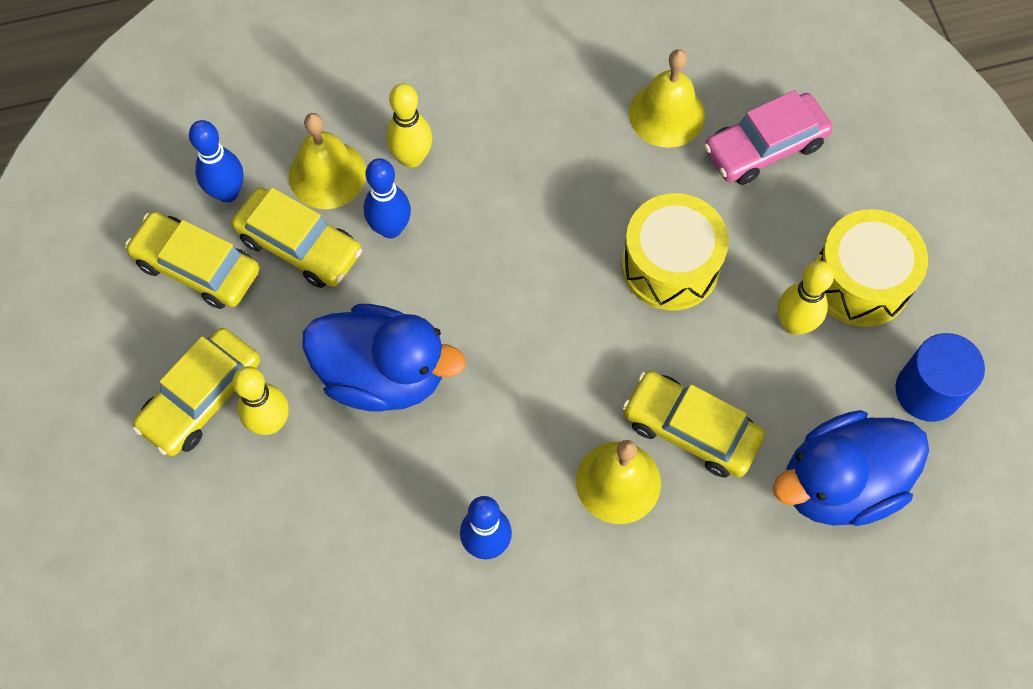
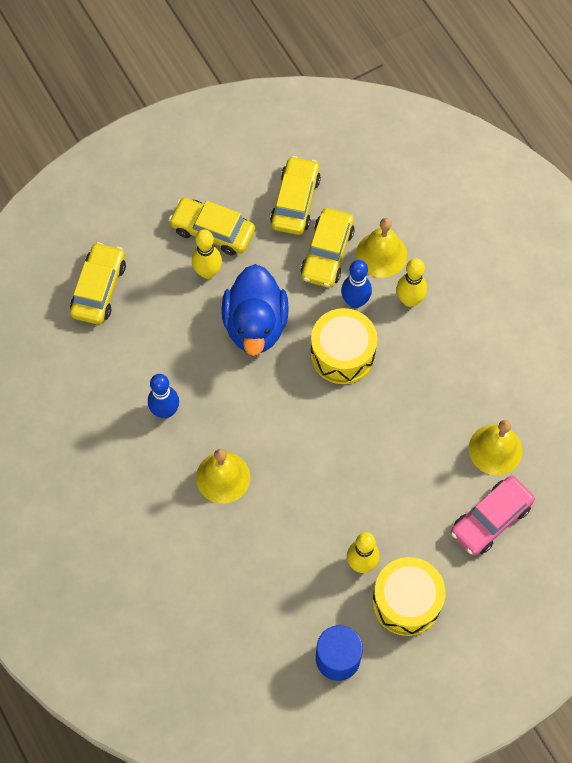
camera: 75 degrees right, 0 degrees up
blue bowling pin [189,120,244,202] -> none
yellow drum [622,193,729,310] -> yellow drum moved to [310,308,377,384]
yellow car [623,371,765,478] -> yellow car moved to [70,242,126,324]
pink car [704,90,833,185] -> pink car turned 90 degrees counterclockwise [451,475,535,556]
blue duck [773,410,929,526] -> none

